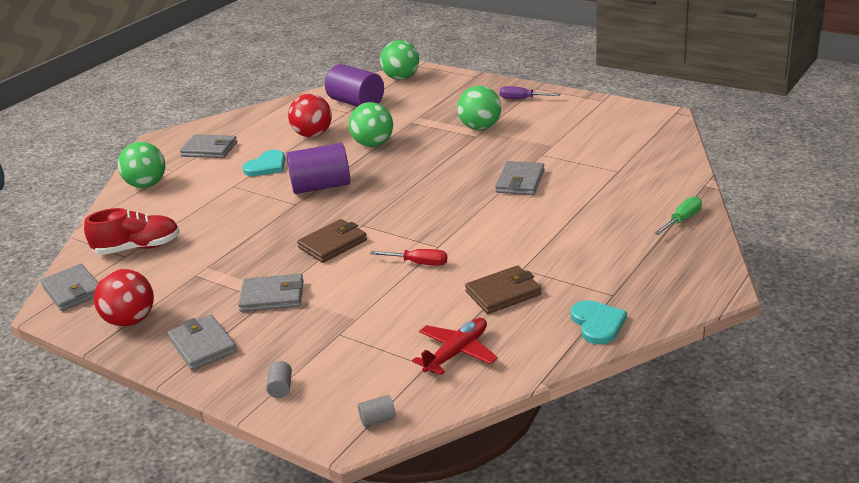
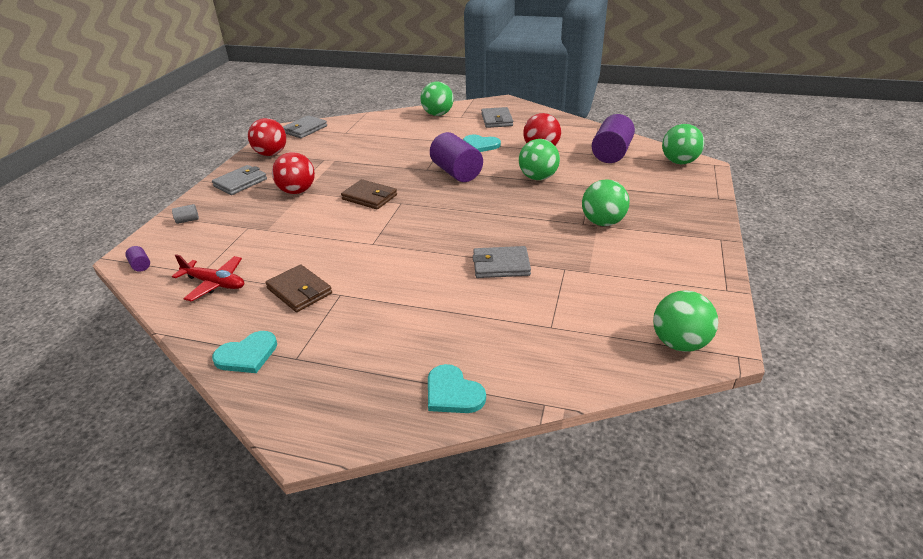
camera: 70 degrees right, 5 degrees up
red shoe [84,208,180,255] -> none
grey wallet [238,273,304,312] -> red ball [272,152,315,194]
grey cylinder [358,395,396,427] -> purple cylinder [125,246,150,272]
red screwdriver [370,249,447,266] -> none
purple screwdriver [500,86,560,99] -> none
green screwdriver [654,196,702,235] -> turquoise heart [428,364,486,413]
none -> green ball [653,290,718,352]

